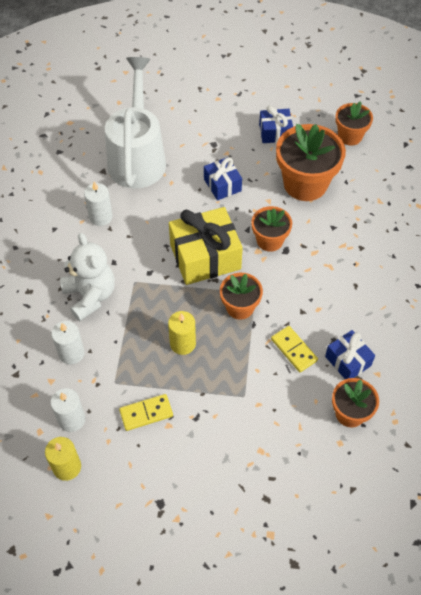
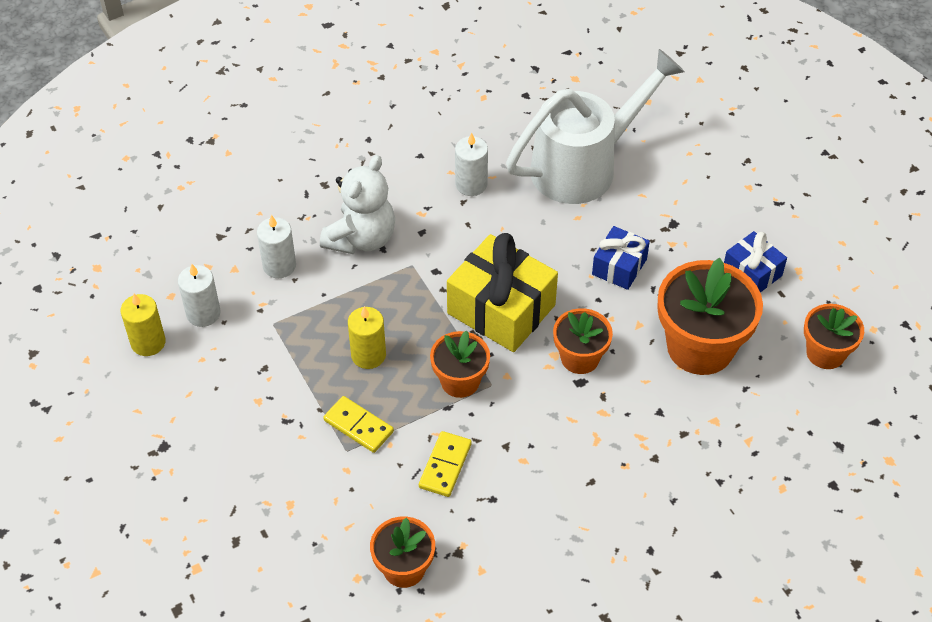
camera: 55 degrees right, 5 degrees down
yellow domino [119,394,173,431] -> yellow domino moved to [323,396,394,453]
blue gift [325,330,375,379] -> none

